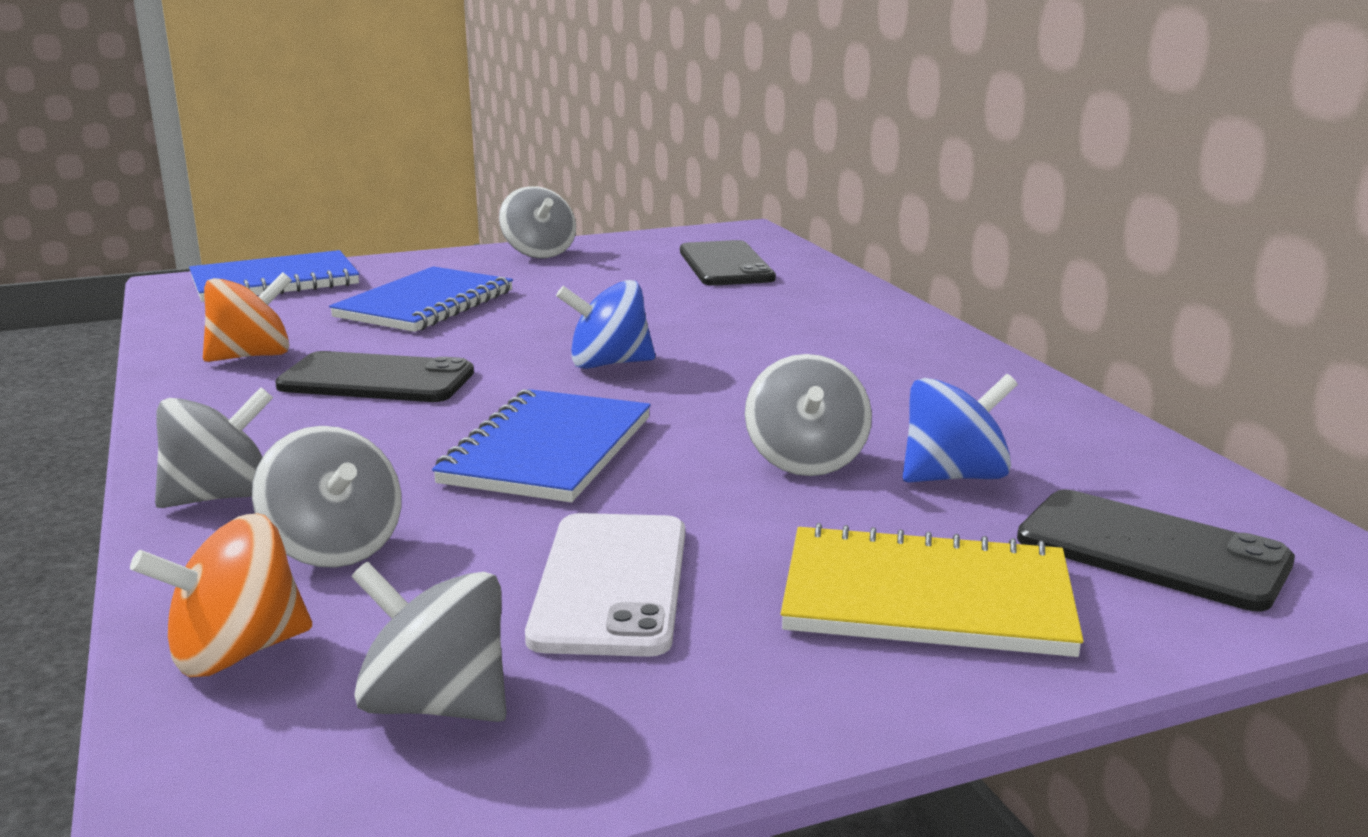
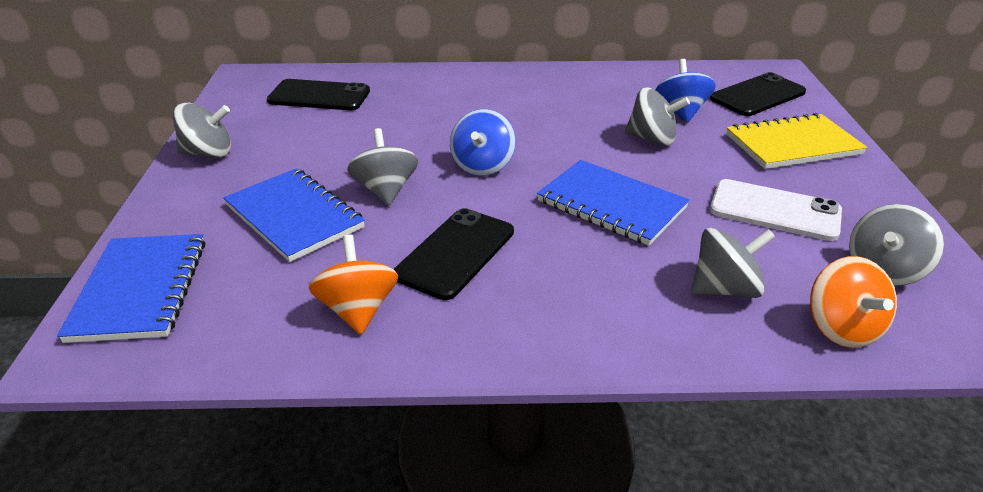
camera: 70 degrees left, 15 degrees up
grey spinning top [155,387,273,508] -> grey spinning top moved to [347,128,418,206]
yellow notebook [781,523,1083,657] -> yellow notebook turned 45 degrees clockwise [726,113,867,169]

